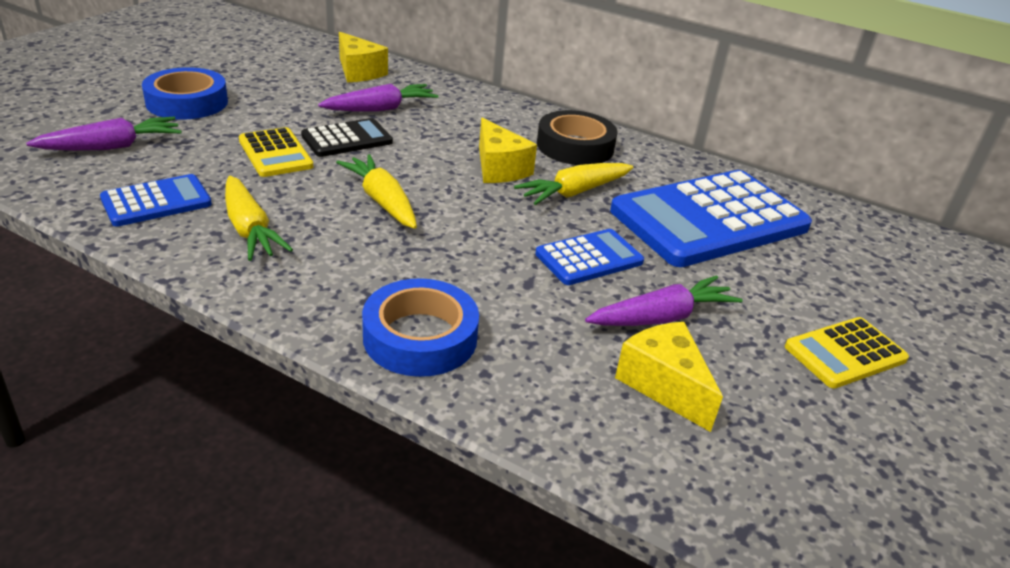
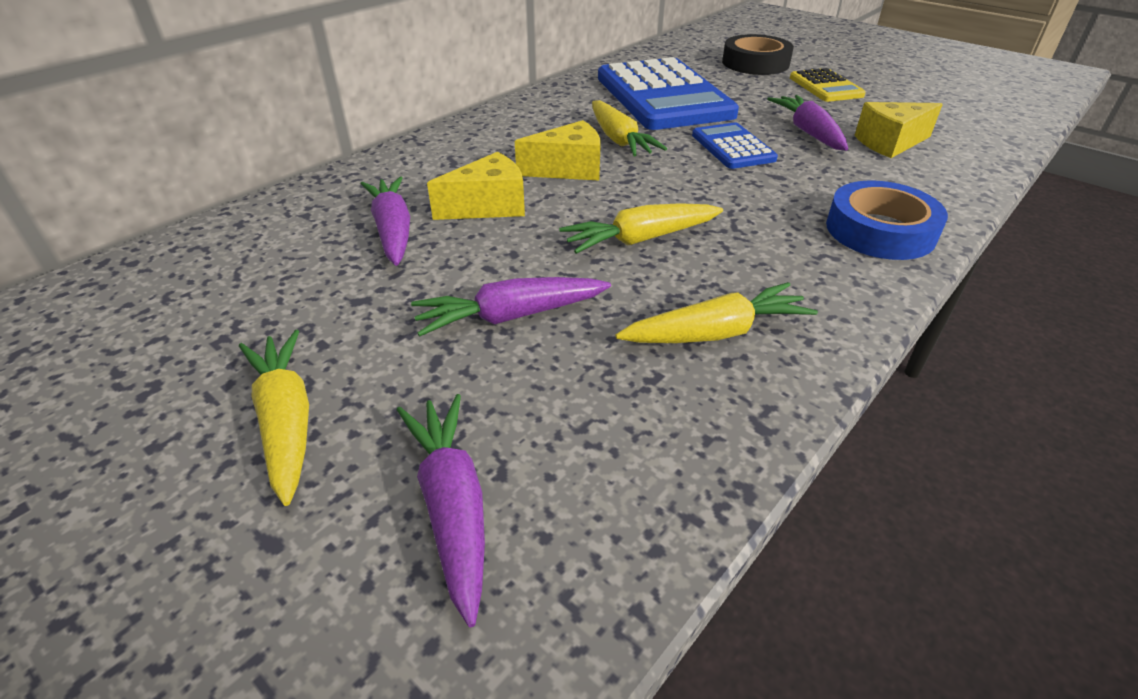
camera: 75 degrees left, 5 degrees up
blue calculator [100,174,212,227] -> none
blue tape [142,67,228,119] -> yellow carrot [239,330,309,506]
yellow calculator [239,127,313,177] -> purple carrot [411,277,611,337]
black calculator [301,118,393,157] -> none
yellow cheese [339,32,388,82] -> yellow cheese moved to [427,152,525,220]
black tape [537,110,618,165] -> black tape moved to [722,34,794,75]

